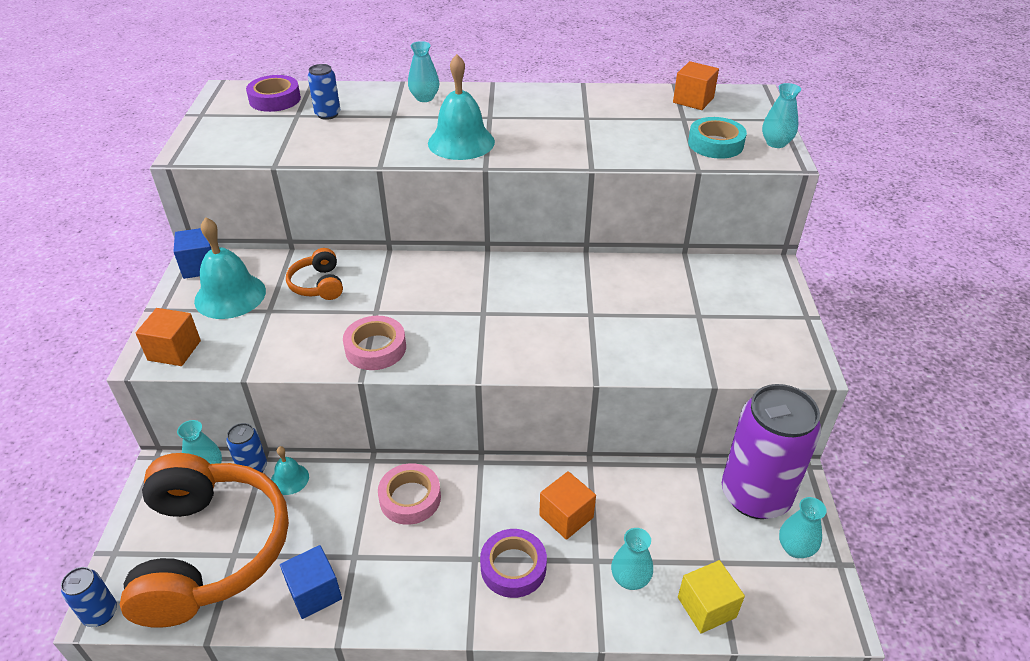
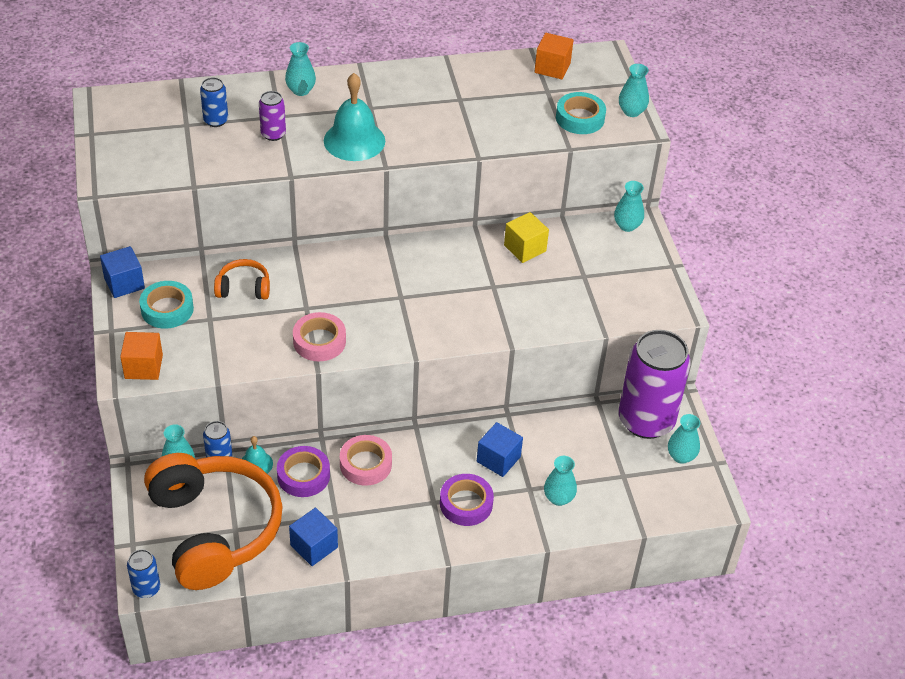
camera: 15 degrees left, 5 degrees up
turquoise bell [194,217,266,319] -> turquoise tape [139,281,194,329]
purple tape [246,75,301,112] -> purple tape moved to [277,446,330,497]
orange headphones [286,248,343,300] -> orange headphones turned 120 degrees clockwise [214,259,270,300]
orange cube [539,471,596,540] -> blue cube [477,422,523,477]
yellow cube [678,560,745,633] -> yellow cube moved to [504,212,549,263]
none -> purple can [259,91,286,141]
none -> turquoise vase [614,181,644,232]

